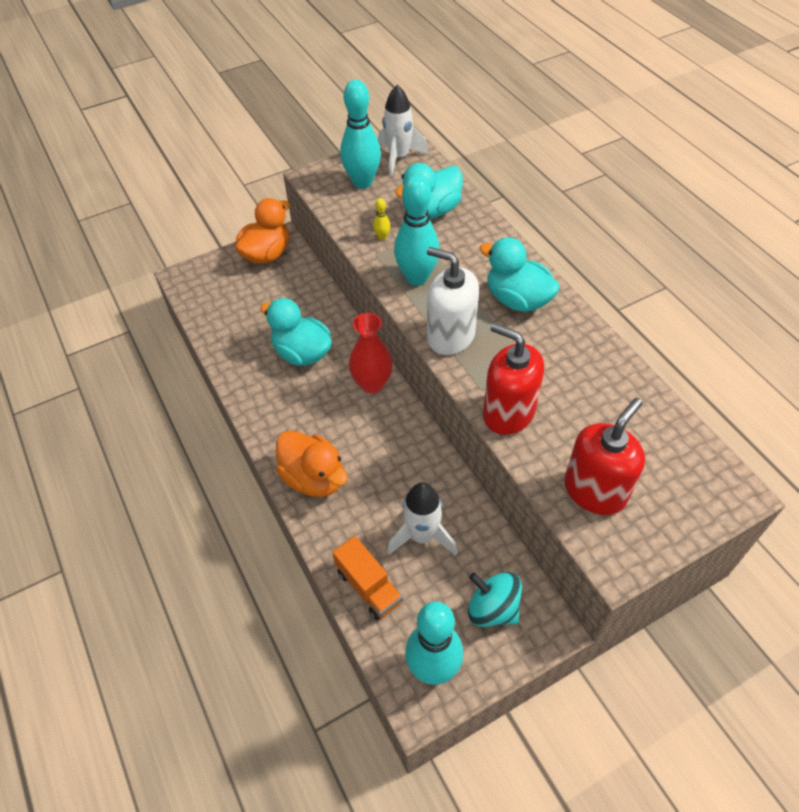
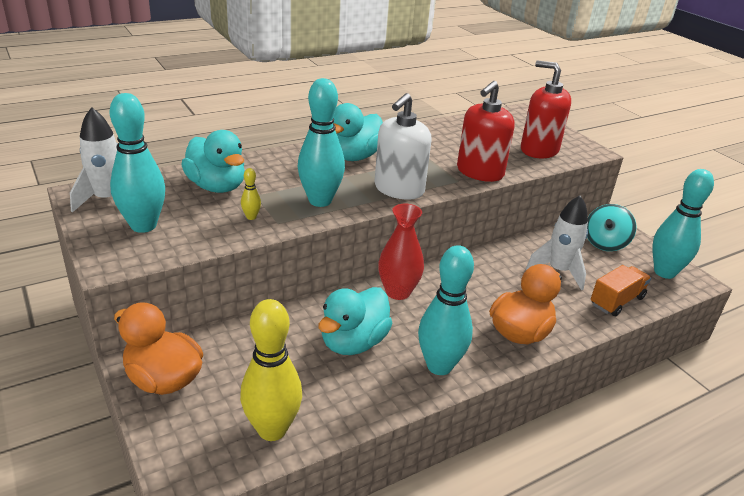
camera: 95 degrees left, 20 degrees down
none -> yellow bowling pin [240,299,302,441]
none -> turquoise bowling pin [418,245,474,375]

